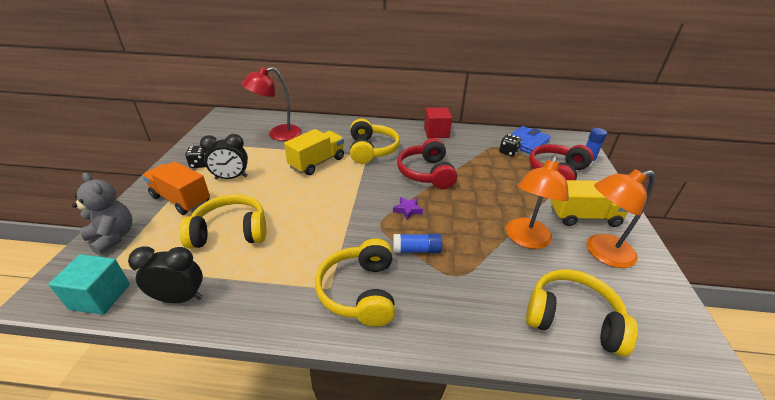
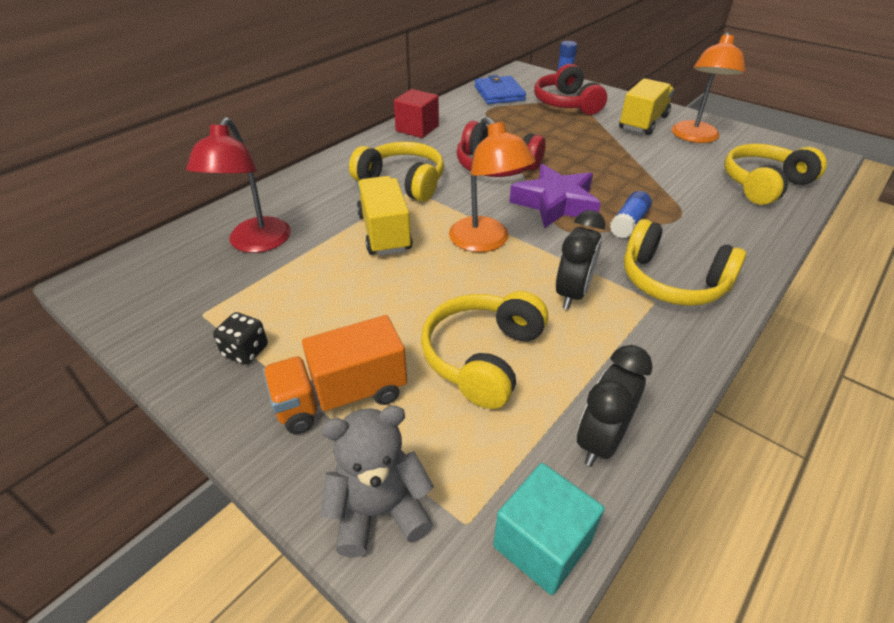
camera: 55 degrees left, 5 degrees up
black clock [200,134,248,180] -> black clock moved to [556,210,605,309]
purple star [393,197,423,220] -> purple star [509,164,601,228], size x2.26
black dice [499,134,522,156] -> none
orange lamp [506,155,569,249] -> orange lamp moved to [449,116,536,252]

